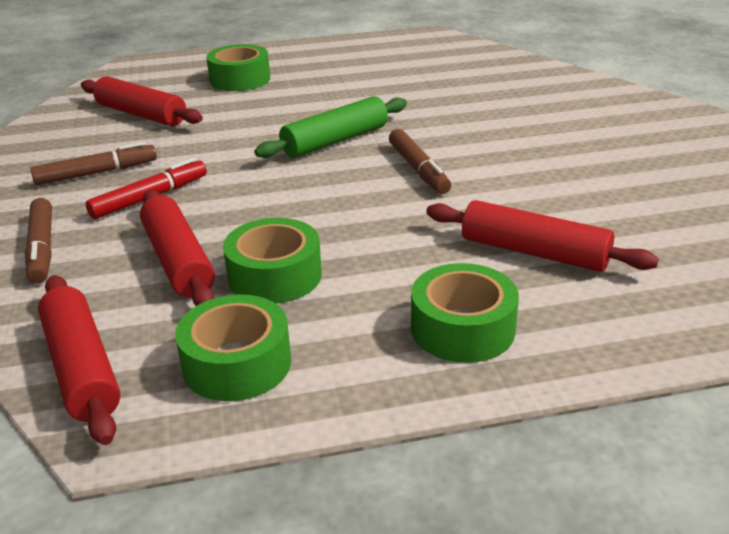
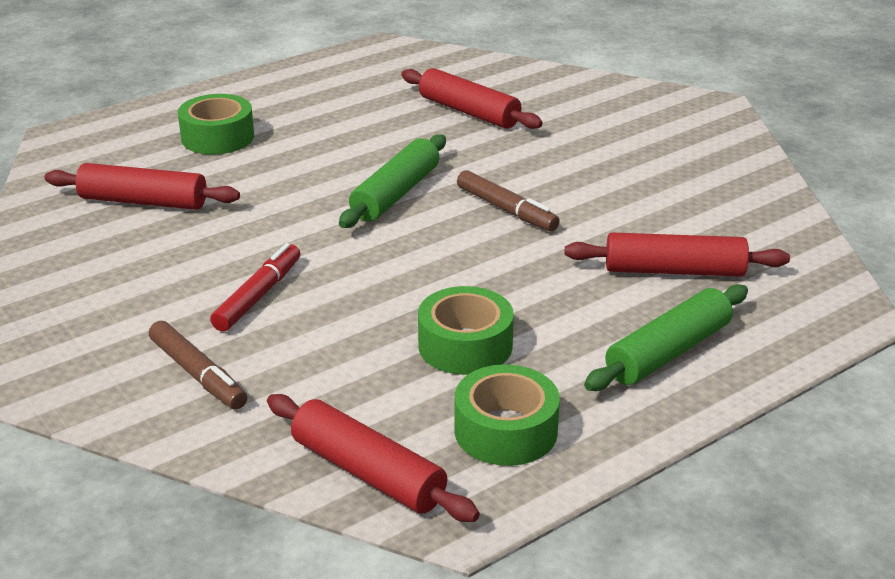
camera: 25 degrees left, 0 degrees up
brown marker [30,142,157,186] -> none
red rolling pin [140,190,215,306] -> red rolling pin moved to [401,68,543,129]
green tape [411,263,519,363] -> green rolling pin [584,284,748,391]

